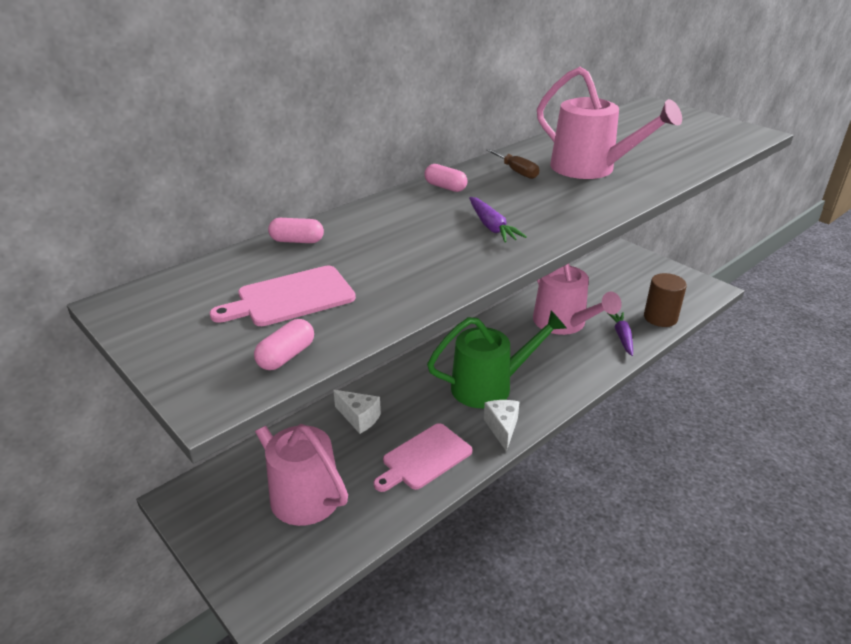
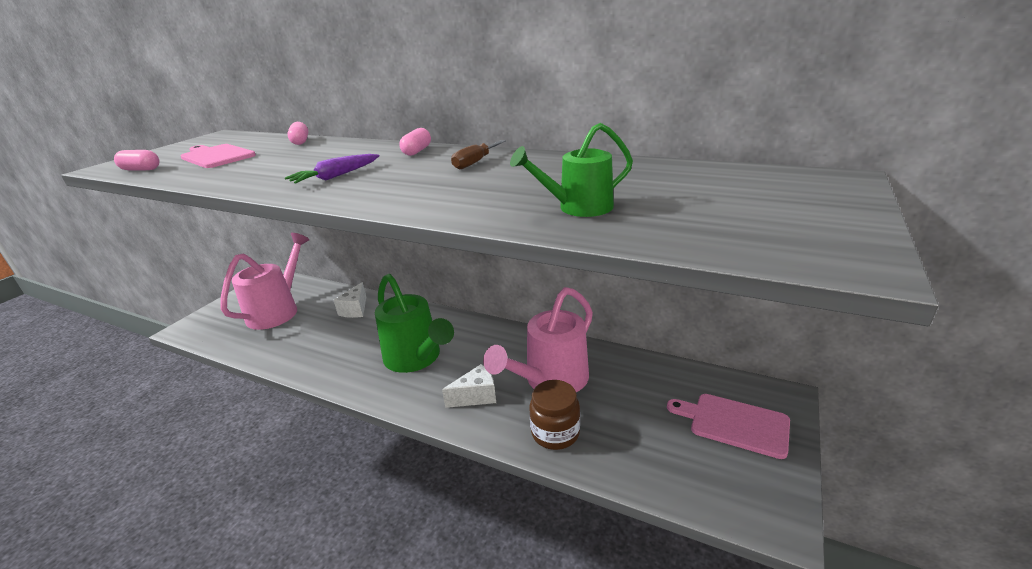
camera: 70 degrees right, 5 degrees down
pink cutting board [374,423,472,492] -> pink cutting board moved to [667,394,790,459]
white cheese [484,400,520,452] -> white cheese moved to [442,364,496,408]
pink watering can [537,67,682,179] -> none
purple carrot [607,312,633,356] -> brown jar [529,380,580,450]
brown cylinder [644,273,687,327] -> none
none -> green watering can [510,123,633,217]

